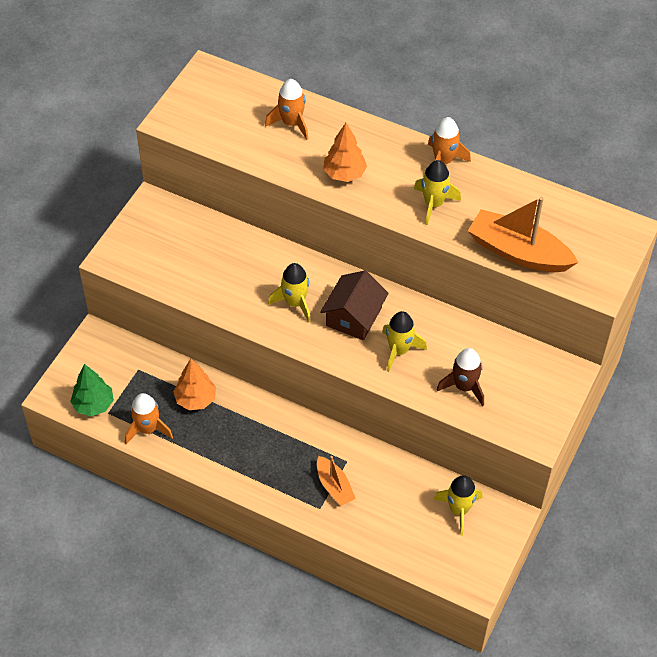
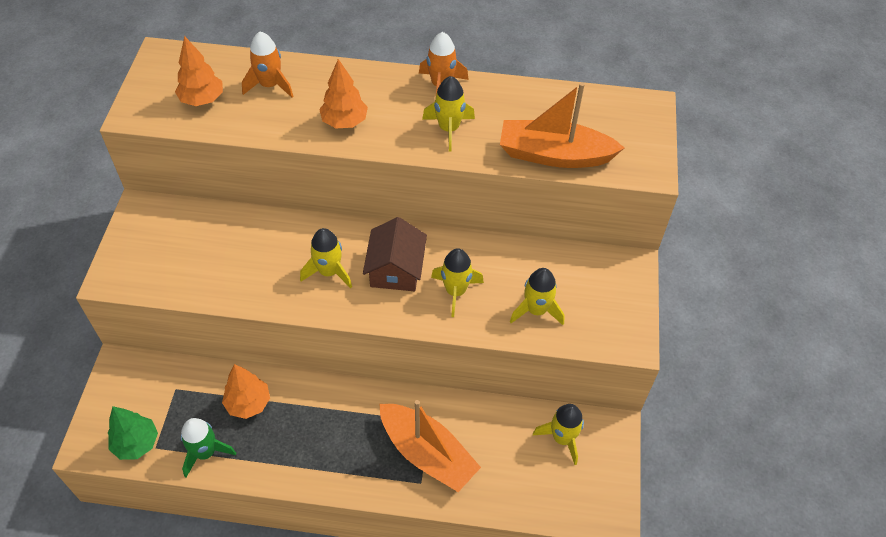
camera: 20 degrees left, 0 degrees up
orange rocket [125,393,173,444] -> green rocket [181,418,236,477]
orange boat [317,456,356,506] -> orange boat [379,400,481,492], size x1.81
brown rocket [436,348,484,406] -> yellow rocket [510,268,564,325]
none -> orange tree [175,36,223,106]

